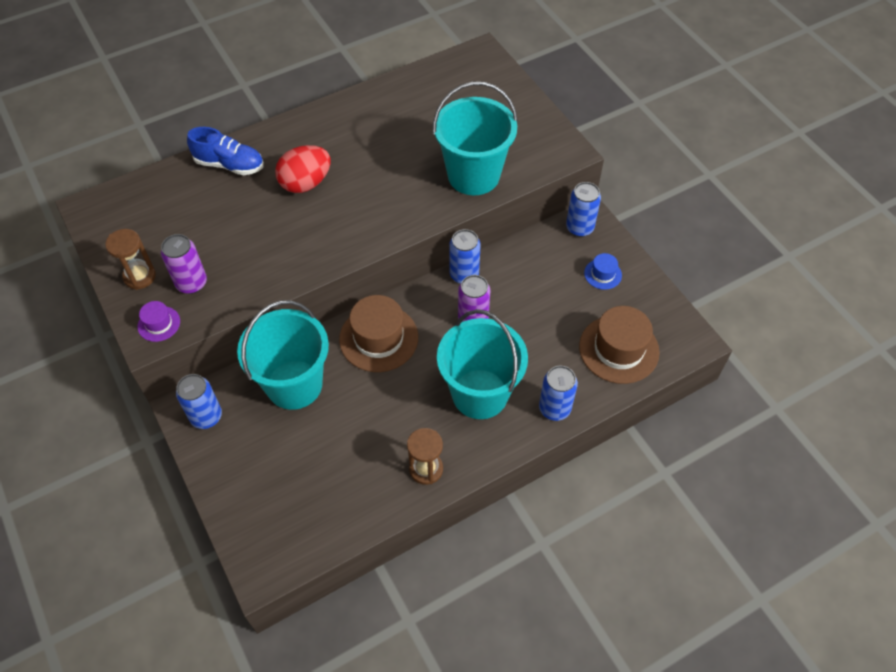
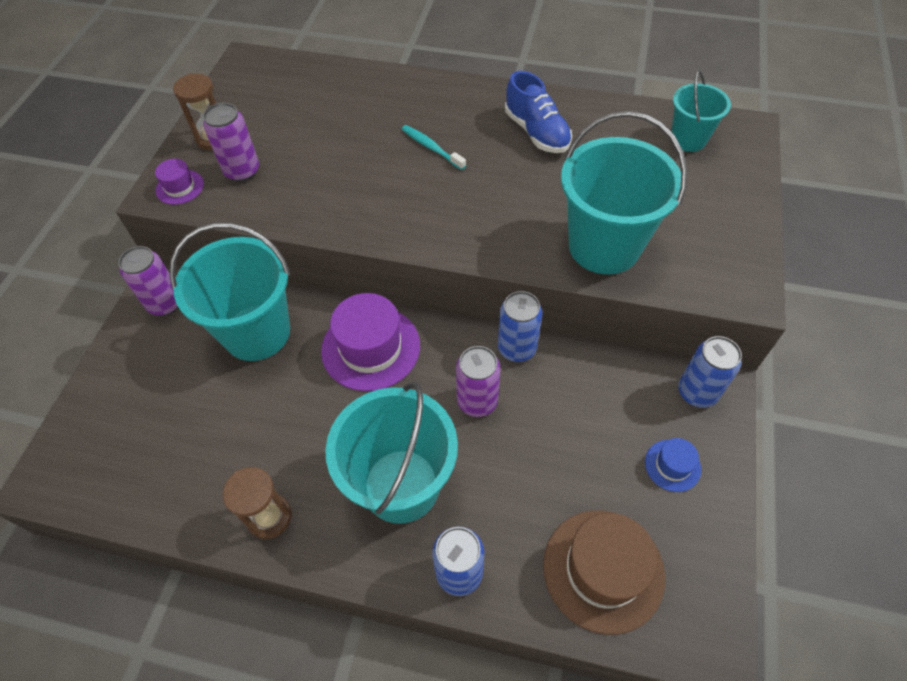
camera: 45 degrees right, 0 degrees up
blue can [176,374,222,429] -> purple can [118,246,178,316]
blue shoe [187,127,264,175] -> blue shoe moved to [505,71,572,153]
red egg [275,145,331,193] -> turquoise toothbrush [402,125,466,170]
brown hat [339,295,418,372] -> purple hat [321,293,420,391]
none -> turquoise bucket [671,70,731,152]

